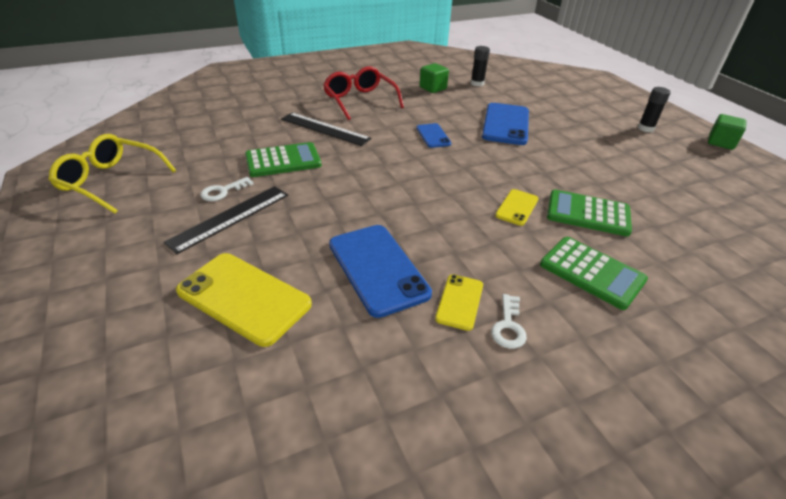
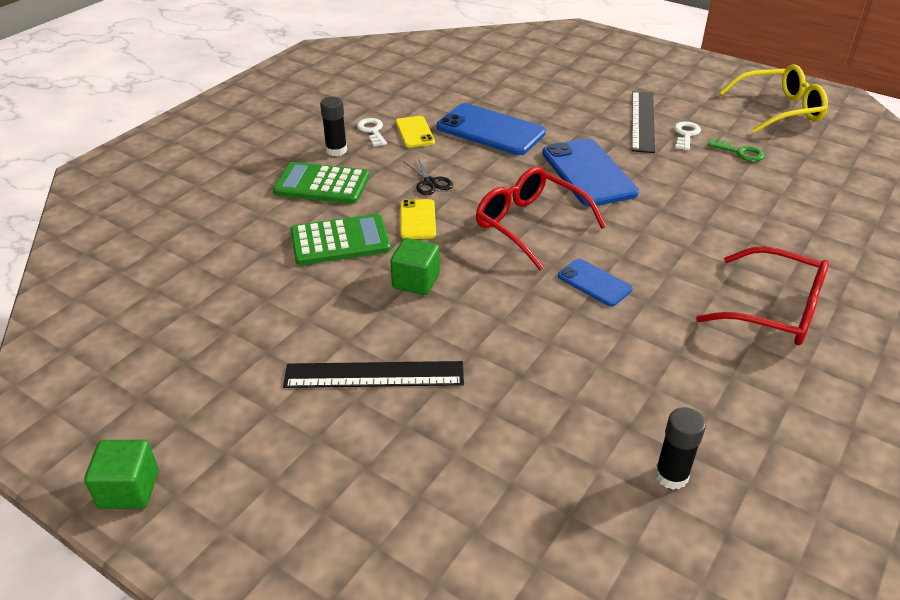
camera: 150 degrees right, 0 degrees up
yellow phone [176,253,312,347] -> none
green calculator [245,142,322,177] -> none
black ruler [281,113,372,146] -> black ruler moved to [283,361,464,388]
green cube [420,63,449,93] -> green cube moved to [390,238,440,295]
blue phone [482,103,529,145] -> blue phone moved to [542,138,639,207]
black glue stick [638,87,671,132] -> black glue stick moved to [320,97,347,156]
none -> black scissors [403,158,453,195]
none -> red glasses [476,167,606,270]
none -> green key [708,138,765,162]

